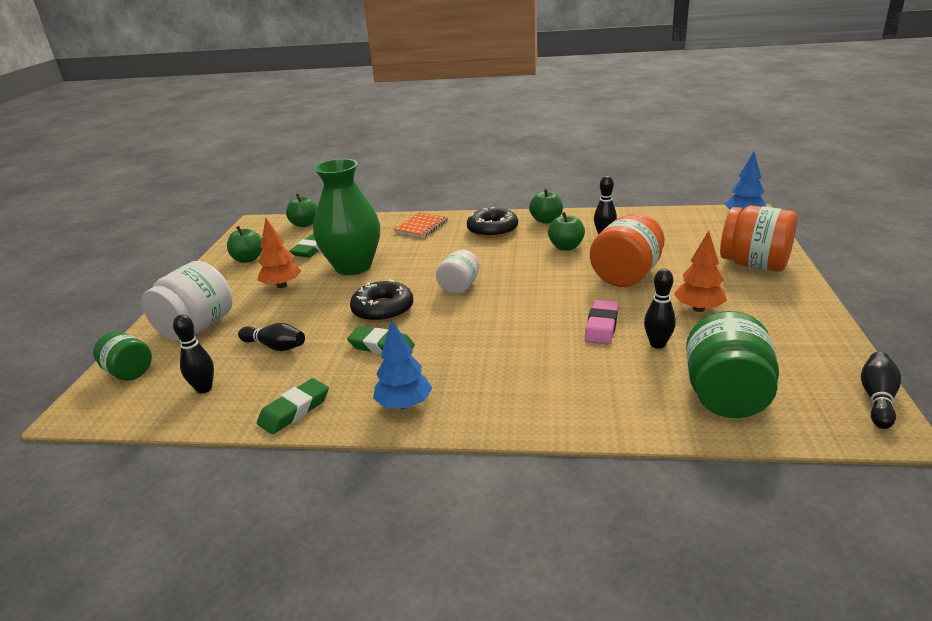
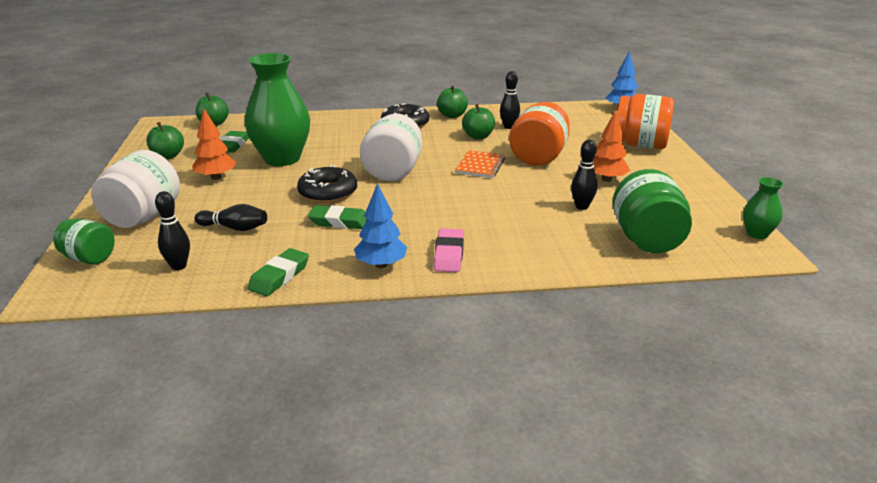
camera: 15 degrees left, 0 degrees up
orange notebook [394,212,448,238] -> orange notebook moved to [455,150,505,178]
white jar [436,250,479,294] -> white jar [360,114,422,181], size x1.66
pink eraser [585,300,619,344] -> pink eraser moved to [434,228,464,272]
black bowling pin [861,352,901,429] -> green vase [743,177,784,239]

